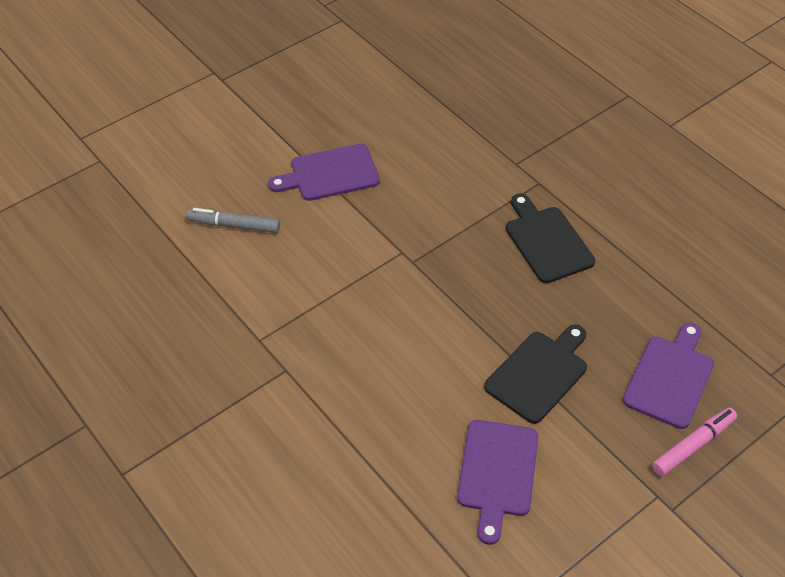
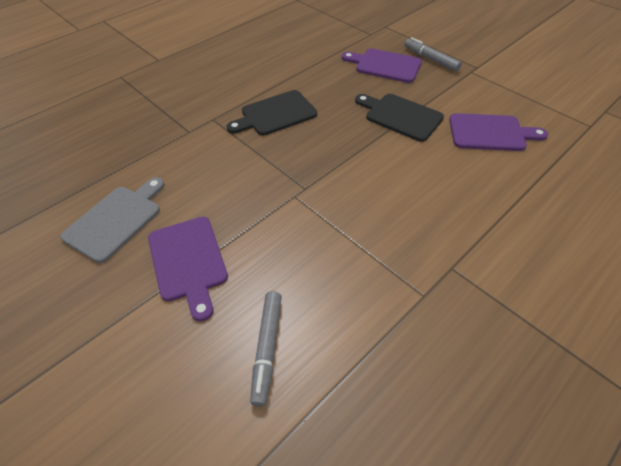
camera: 95 degrees left, 0 degrees up
pink marker [652,407,737,476] -> grey marker [405,37,462,72]
none -> grey cutting board [60,177,165,263]

